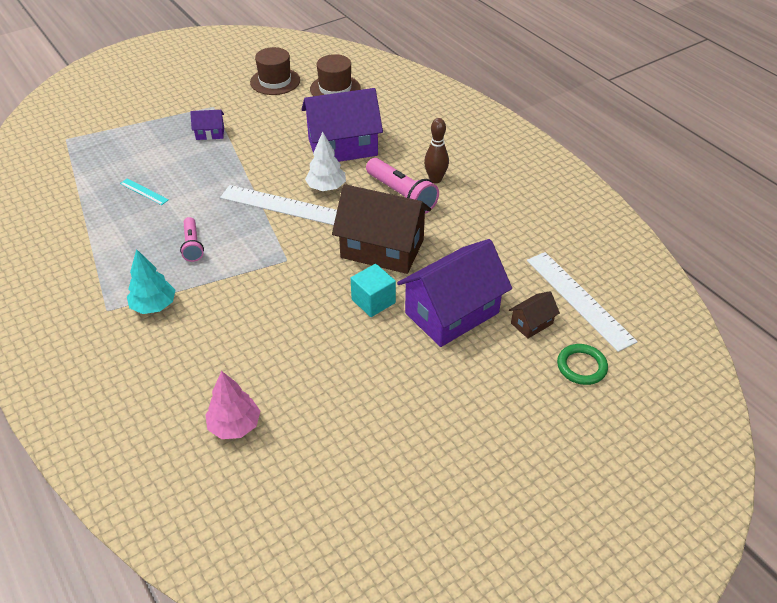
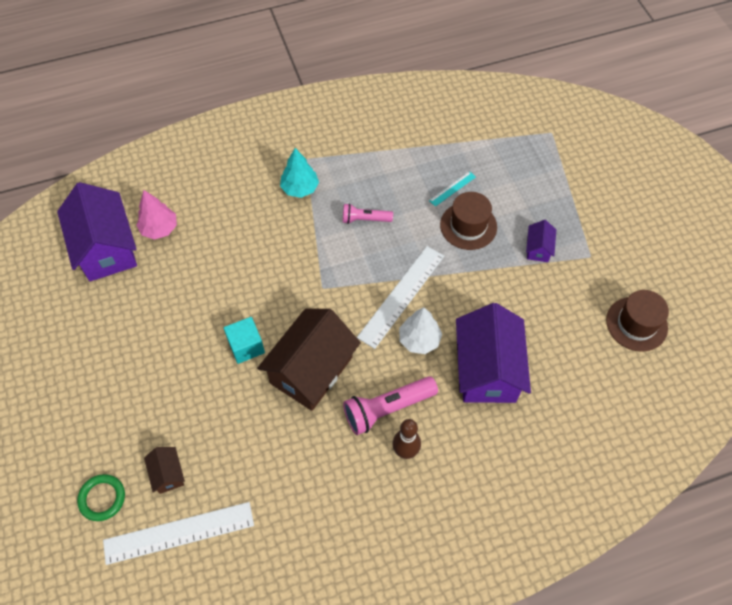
camera: 105 degrees right, 15 degrees up
brown hat [310,54,361,96] -> brown hat moved to [440,192,497,250]
purple house [397,239,512,347] -> purple house moved to [57,182,137,281]

